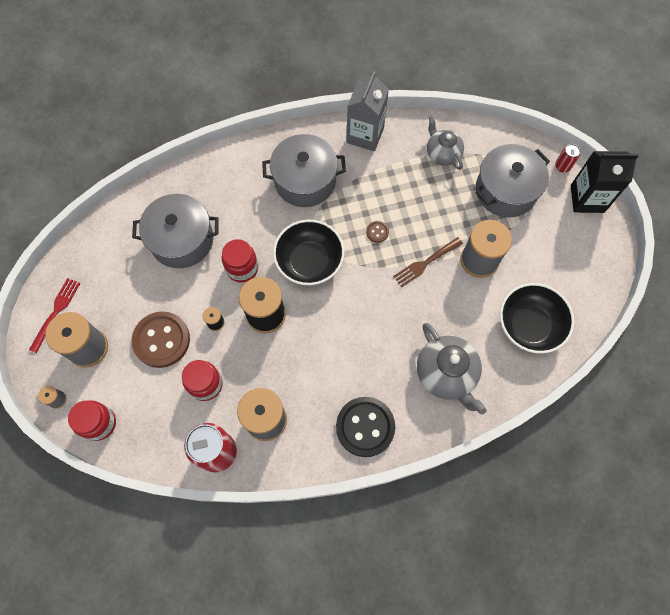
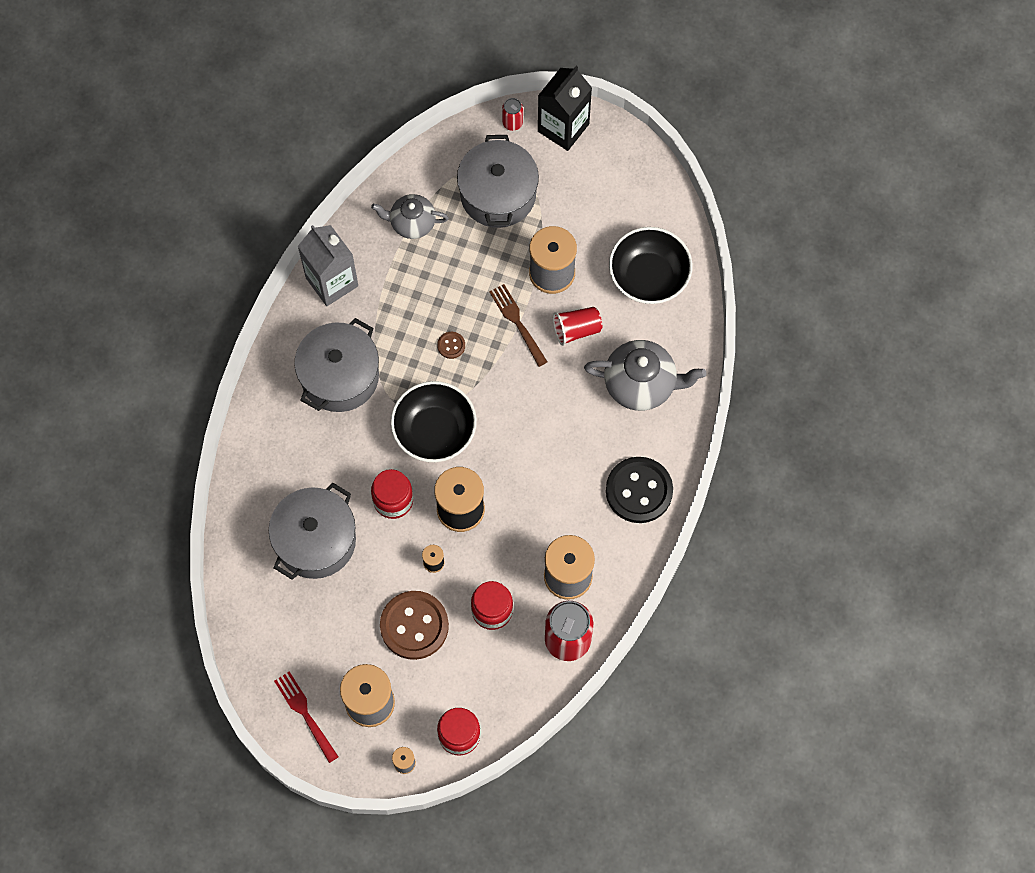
camera: 55 degrees left, 0 degrees up
brown fork [393,237,463,287] -> brown fork turned 150 degrees clockwise [489,284,547,367]
none -> red cup [553,307,602,346]

